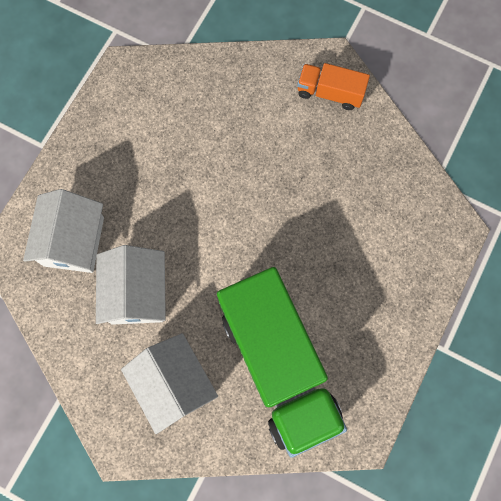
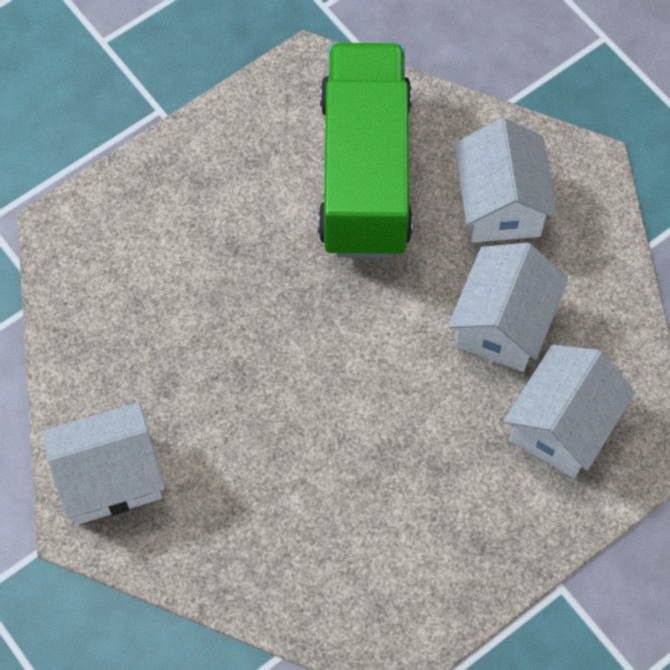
camera: 155 degrees left, 10 degrees down
orange truck [297,63,370,110] -> white house [43,402,165,524]

